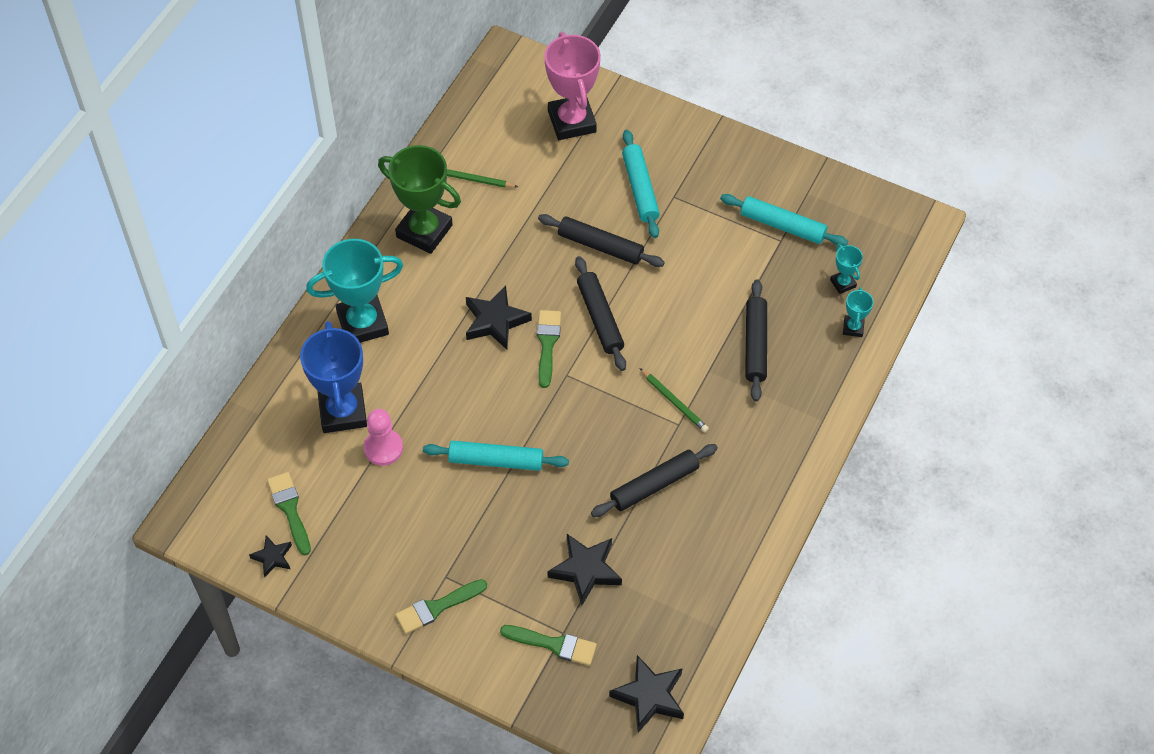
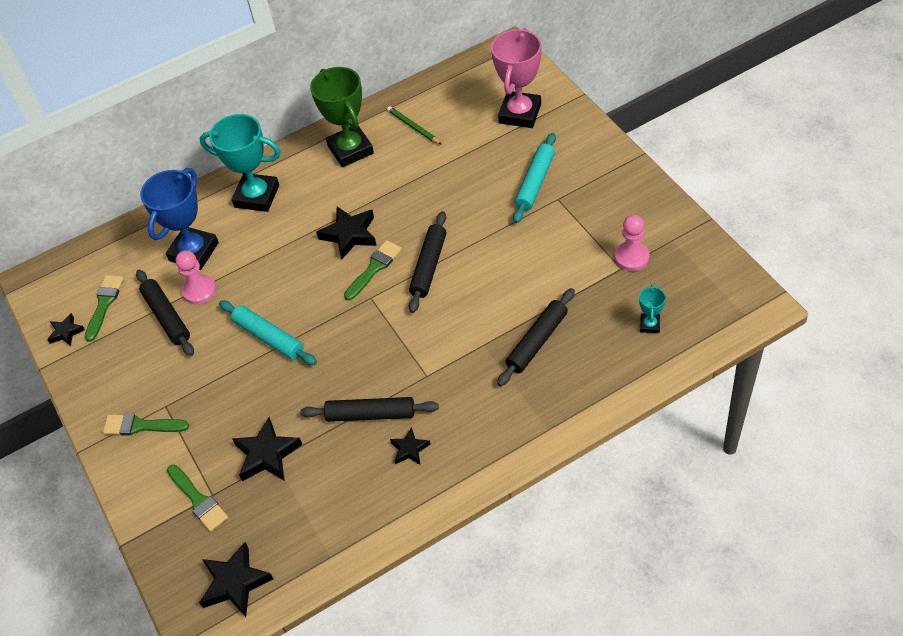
camera: 40 degrees right, 5 degrees down
black rolling pin [538,214,665,267] -> black rolling pin moved to [136,270,194,356]
green pencil [640,368,709,432] -> none
turquoise rolling pin [720,194,848,246] -> pink pawn [615,215,649,271]
turquoise trophy [843,287,874,337] -> none
none -> black star [390,427,431,465]

